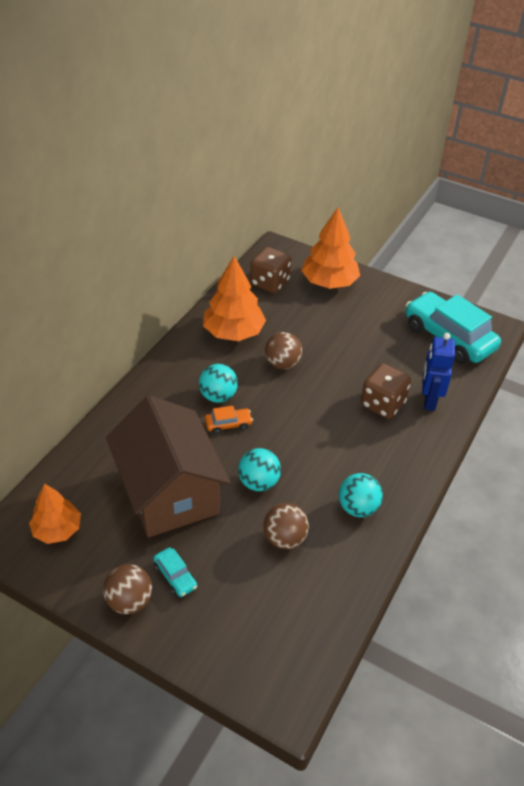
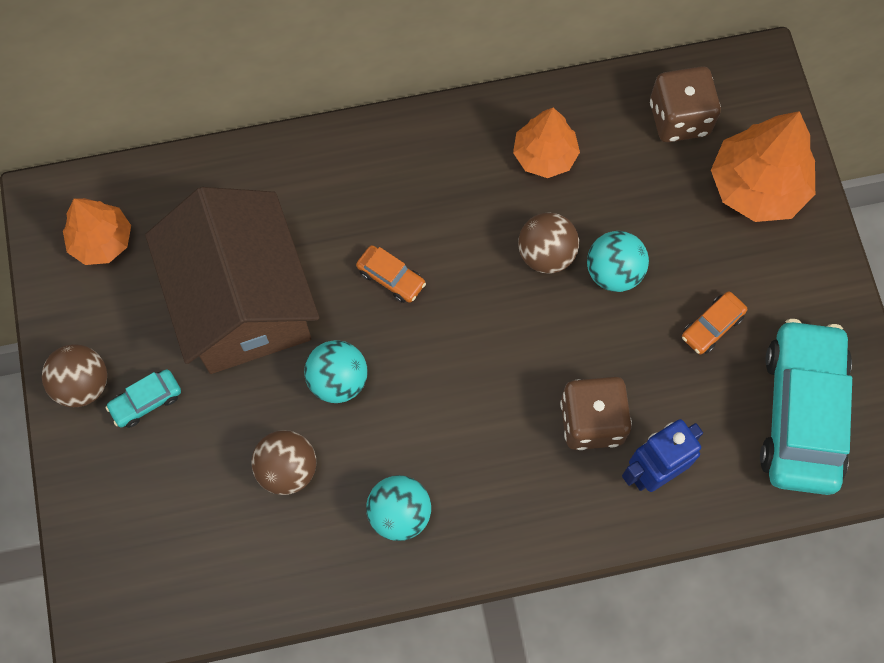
camera: 50 degrees right, 25 degrees up
brown house [106,395,231,537] -> brown house turned 45 degrees counterclockwise [145,187,319,374]
turquoise car [153,547,197,597] -> turquoise car turned 45 degrees clockwise [105,369,181,428]
turquoise ball [199,364,238,403] -> turquoise ball moved to [587,231,649,292]
orange tree [203,256,266,341] -> orange tree [513,108,580,178], size x0.64
none -> orange car [682,292,747,354]

